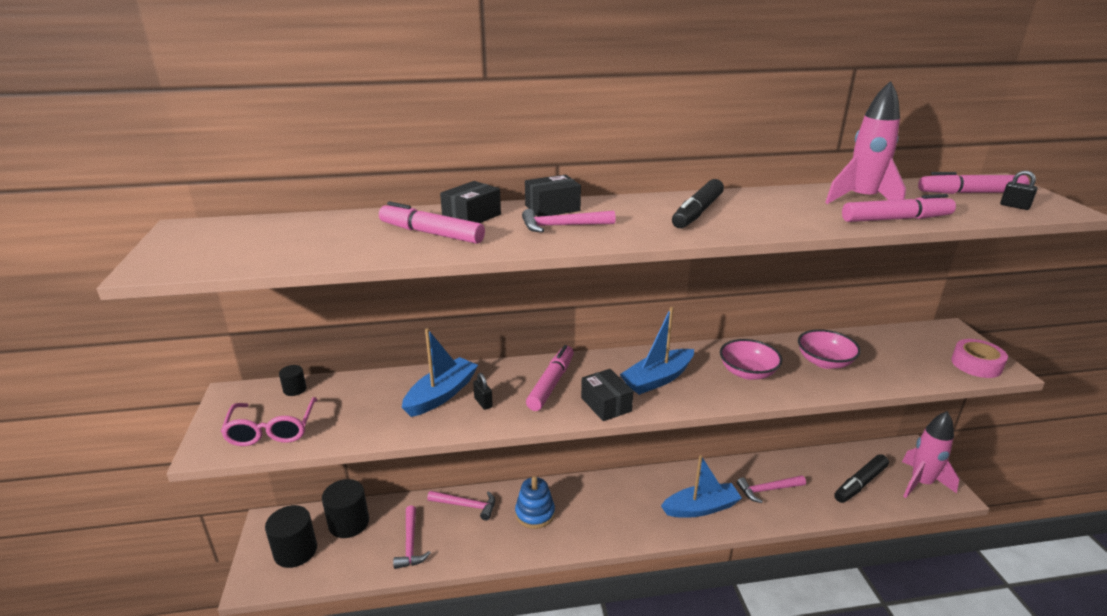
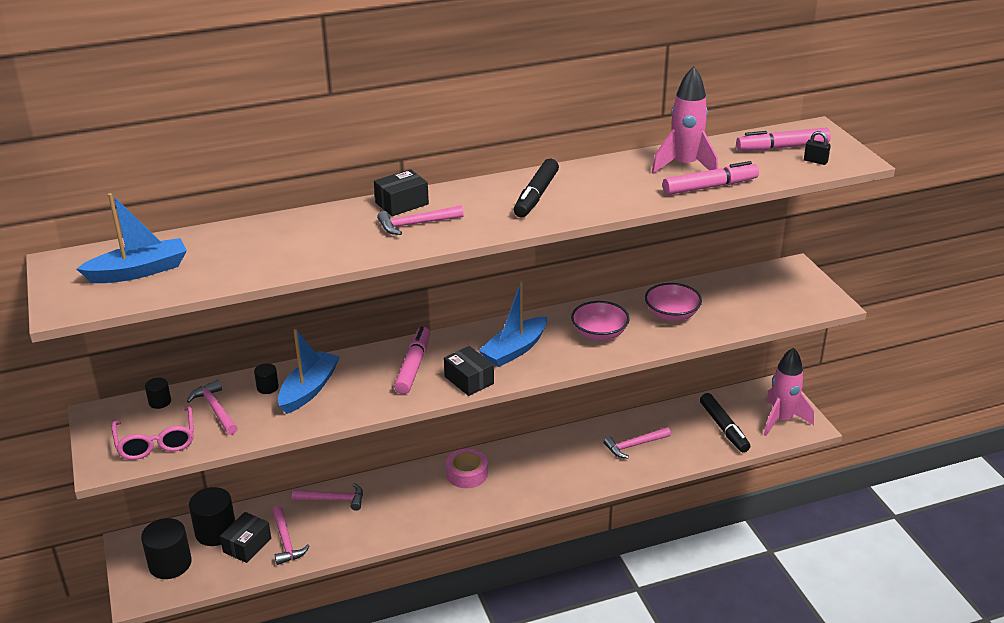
camera: 10 degrees left, 5 degrees up
pink marker [379,202,485,244] -> none
black box [440,181,501,223] -> black box moved to [220,512,271,563]
black padlock [473,373,493,410] -> none
blue stacking toy [515,476,555,529] -> none
blue boat [661,455,742,517] -> blue boat moved to [77,193,187,283]
black marker [834,454,889,503] -> black marker turned 60 degrees counterclockwise [700,393,750,452]
pink tape [951,339,1008,378] -> pink tape moved to [446,449,488,488]
none -> pink hammer [186,380,238,435]
none -> black cylinder [254,363,279,394]

